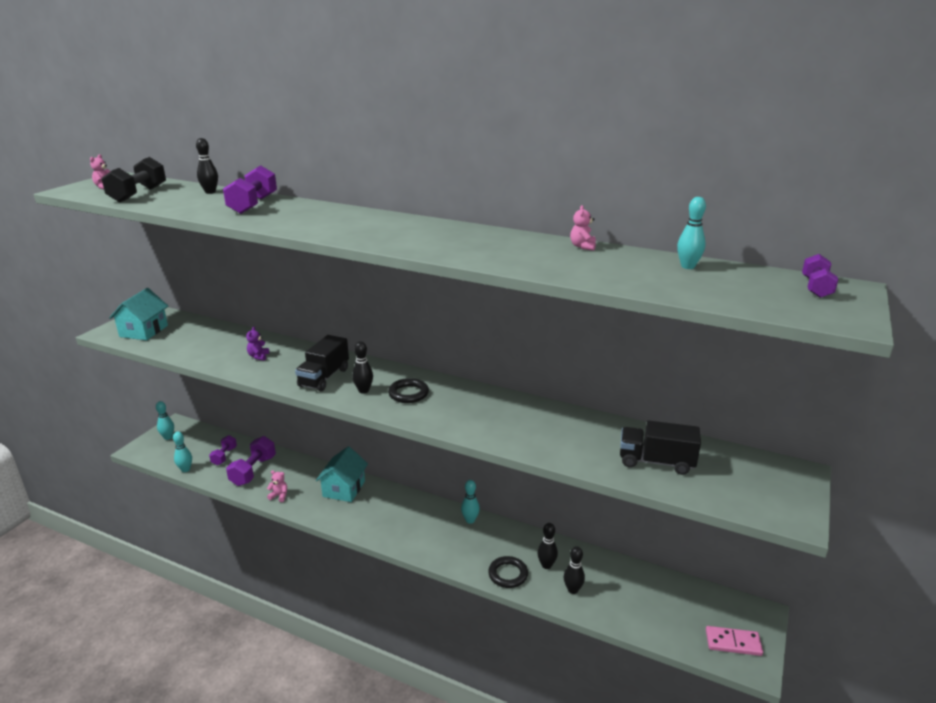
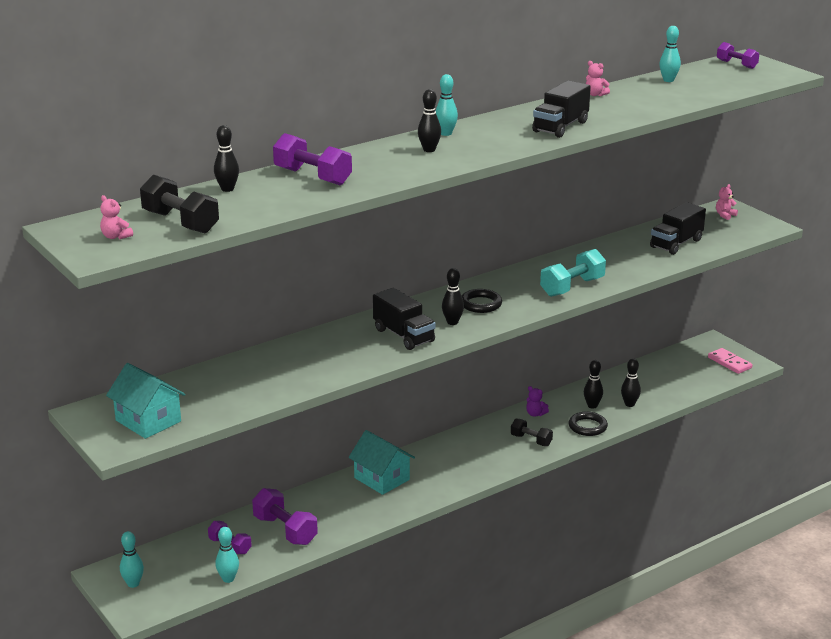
camera: 60 degrees left, 0 degrees up
purple teddy bear [246,327,269,361] -> purple teddy bear moved to [526,386,549,417]
pink teddy bear [267,470,287,502] -> pink teddy bear moved to [716,184,738,220]
turquoise bowling pin [461,480,480,524] -> turquoise bowling pin moved to [436,74,458,136]
pink domino [706,626,763,656] -> pink domino turned 75 degrees counterclockwise [708,348,753,374]
none -> black bowling pin [418,89,441,152]
none -> black dumbbell [511,418,553,446]
none -> black truck [532,80,591,138]
none -> turquoise dumbbell [540,249,606,297]

